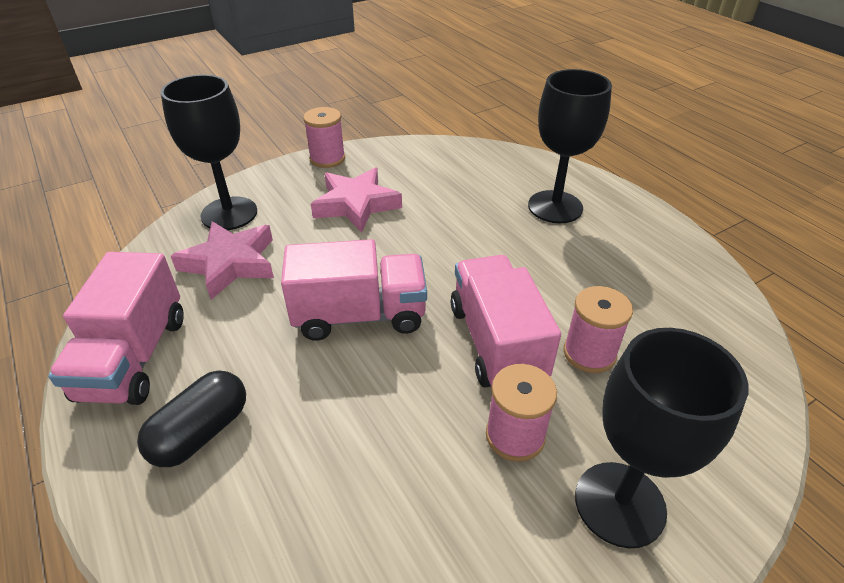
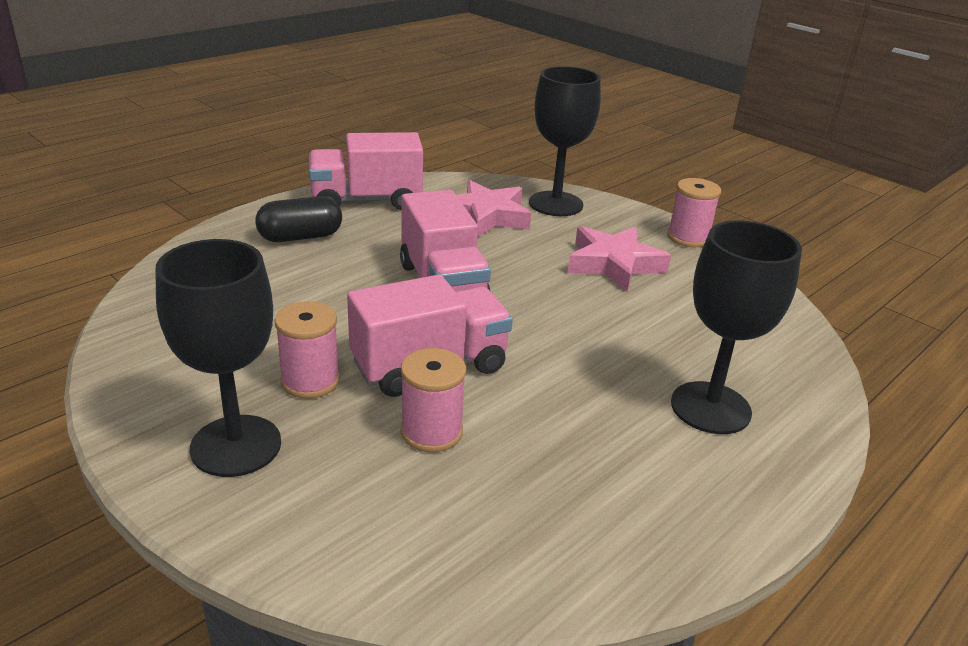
camera: 75 degrees right, 10 degrees down
black capsule [137,370,246,467] -> black capsule turned 45 degrees counterclockwise [255,196,342,242]

